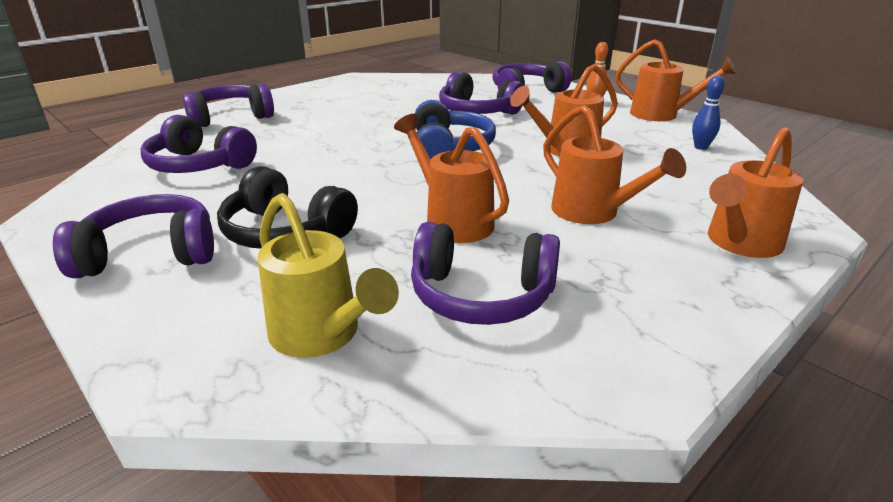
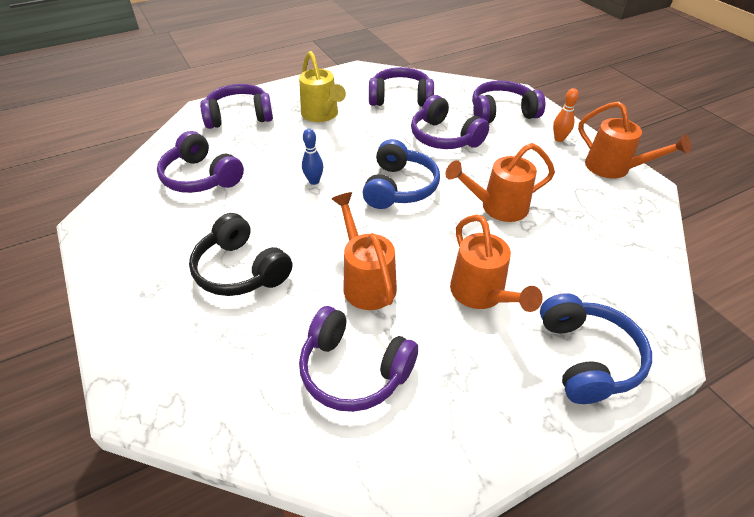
camera: 15 degrees right, 15 degrees up
purple headphones [53,194,214,278] -> purple headphones moved to [369,67,434,107]
yellow watering can [257,193,399,358] -> yellow watering can moved to [299,51,346,122]
blue bowling pin [692,76,725,150] -> blue bowling pin moved to [302,129,323,185]
orange watering can [708,127,803,258] -> blue headphones [540,293,652,404]

